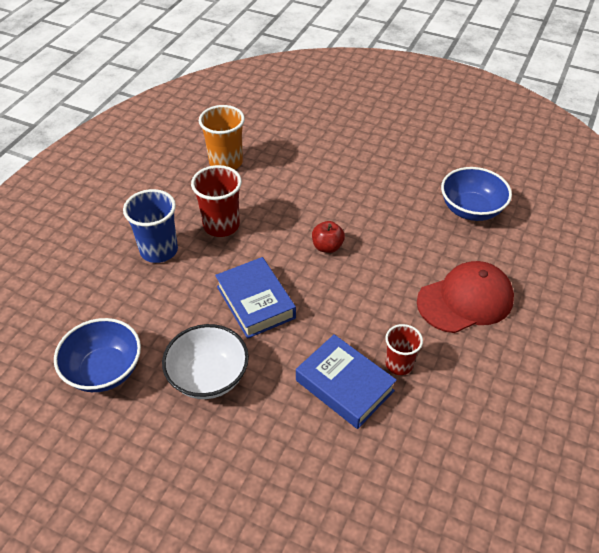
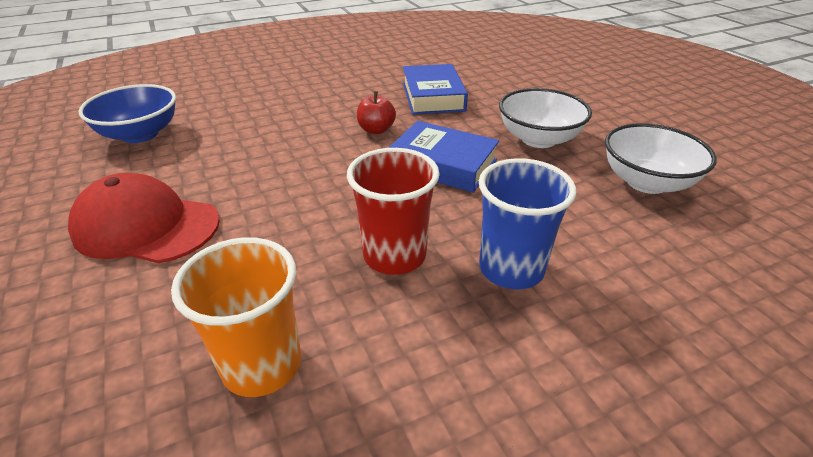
camera: 140 degrees left, 10 degrees down
blue bowl [54,318,141,392] -> white bowl [605,123,717,194]
blue book [215,257,296,339] -> blue book turned 75 degrees counterclockwise [389,121,499,193]
red apple [312,221,345,253] -> red apple moved to [357,91,396,134]
red cup [385,324,423,375] -> none
red cap [417,261,514,333] -> red cap moved to [68,173,220,263]

